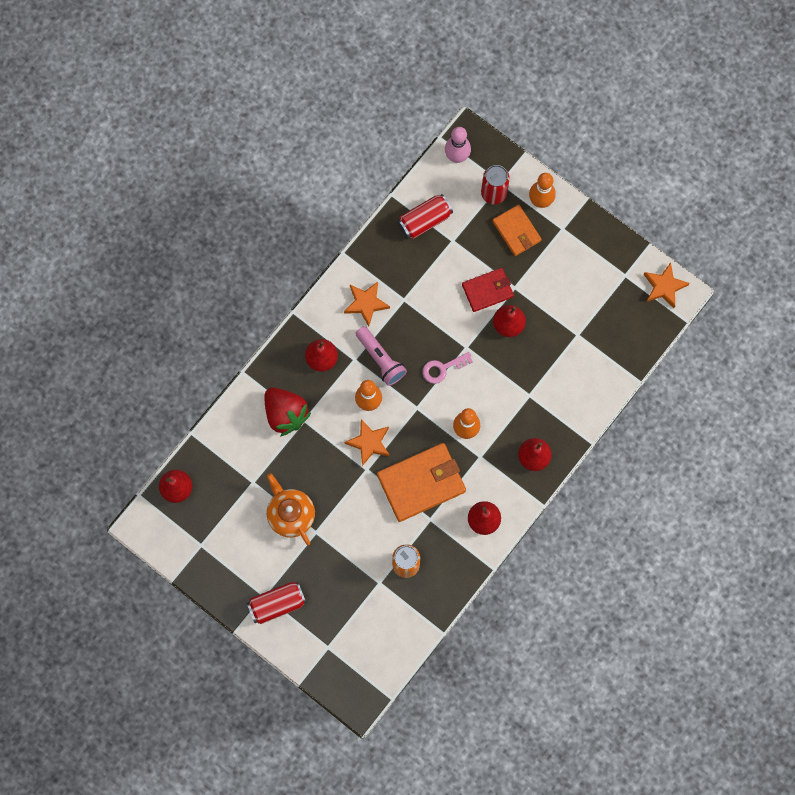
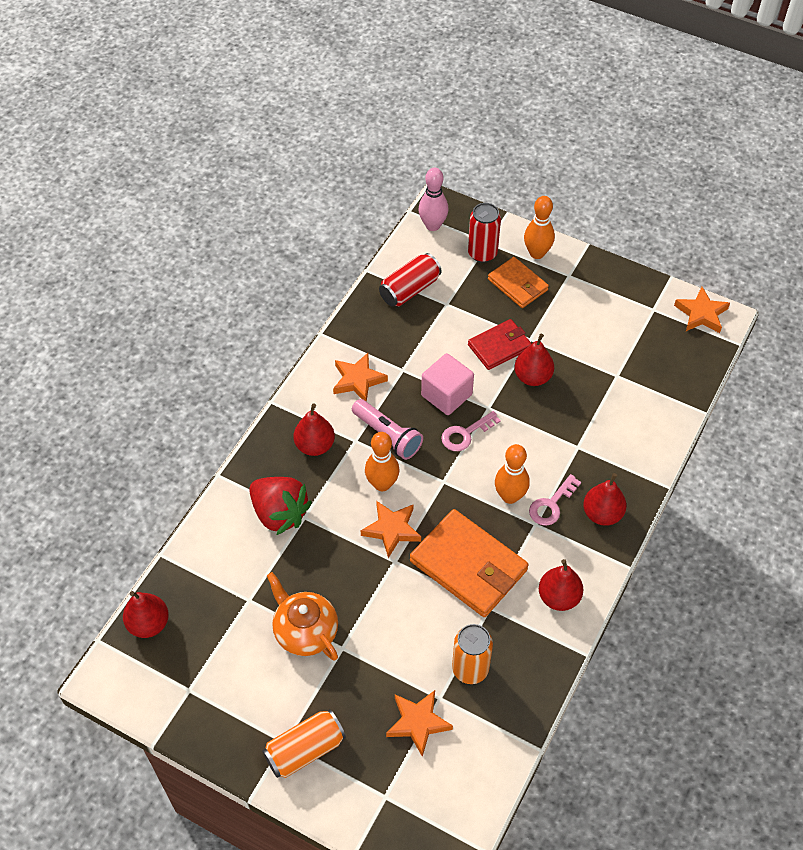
camera: 10 degrees left, 20 degrees down
red can [247,582,306,624] -> orange can [262,709,346,778]
orange wallet [377,443,466,522] -> orange wallet turned 75 degrees clockwise [410,509,528,617]
none -> orange star [386,690,453,757]
none -> pink cube [421,353,474,415]
none -> pink key [529,474,581,526]

